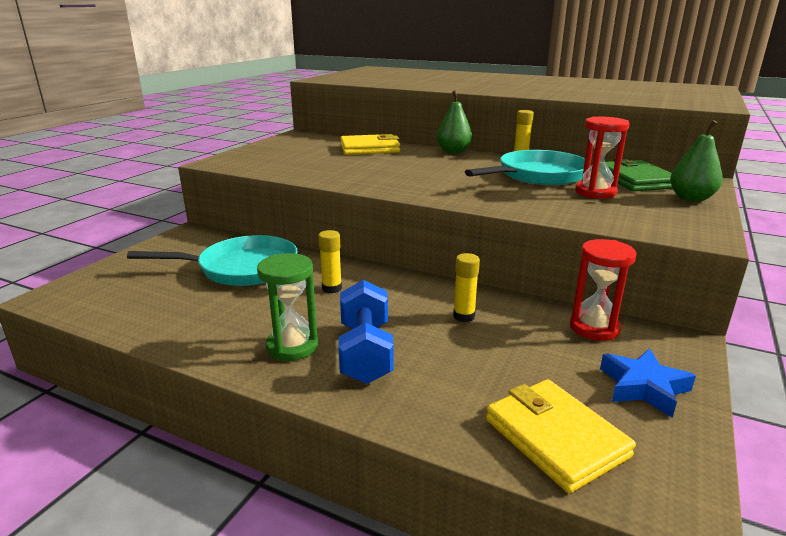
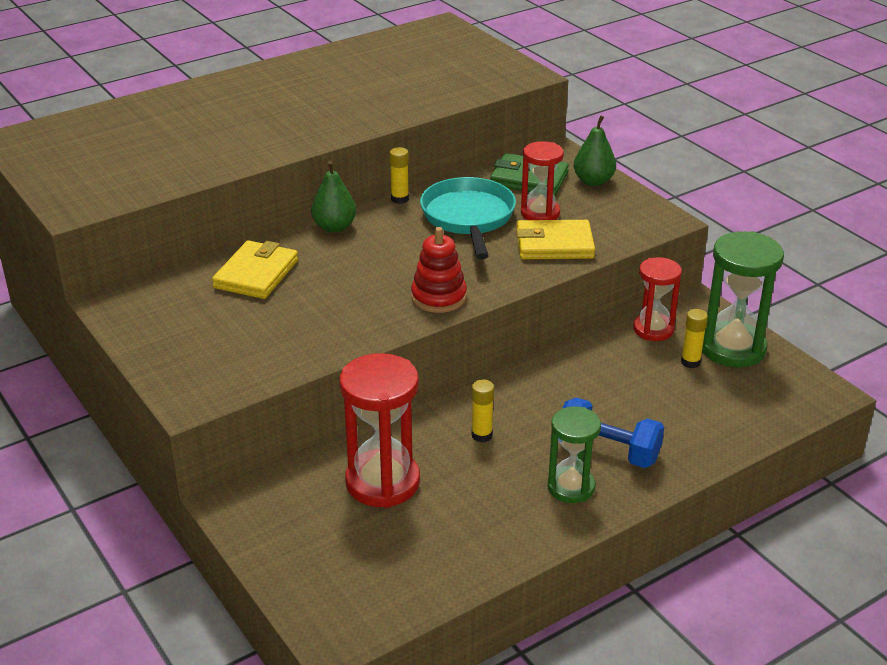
camera: 60 degrees left, 10 degrees up
turquoise pan [127,235,298,286] -> red hourglass [340,353,420,508]
yellow glue stick [453,253,480,322] -> yellow glue stick moved to [681,309,708,368]
yellow wallet [486,379,636,493] -> yellow wallet moved to [516,220,595,259]
blue star [600,349,696,418] -> green hourglass [702,231,784,367]
none -> red stacking toy [411,227,467,313]

